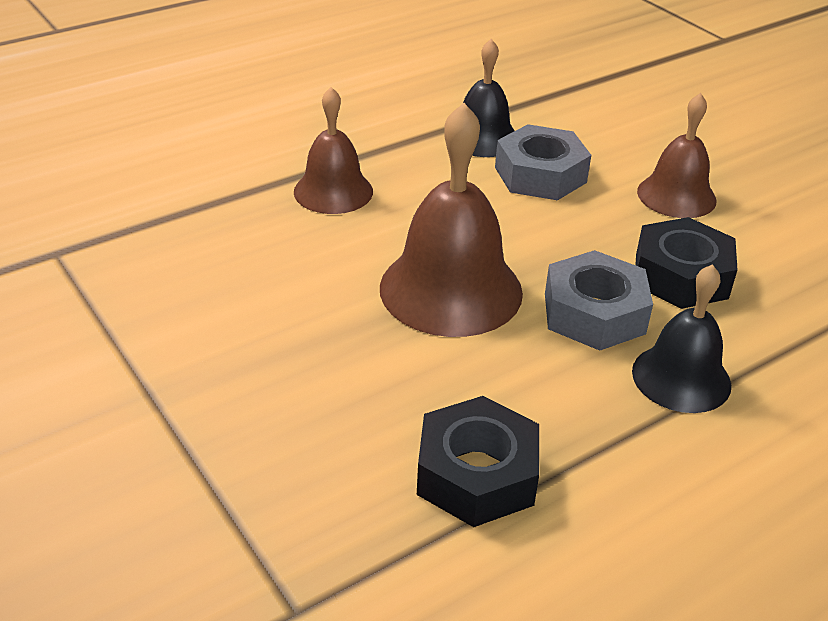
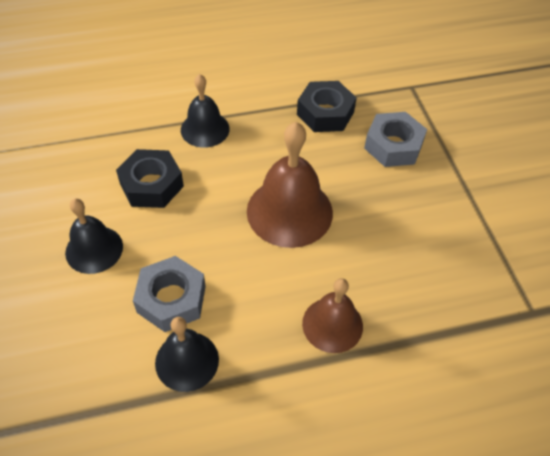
camera: 160 degrees left, 15 degrees up
grey nut [545,250,653,351] -> grey nut moved to [364,112,427,167]
brown bell [637,93,716,218] -> black bell [65,198,123,274]

